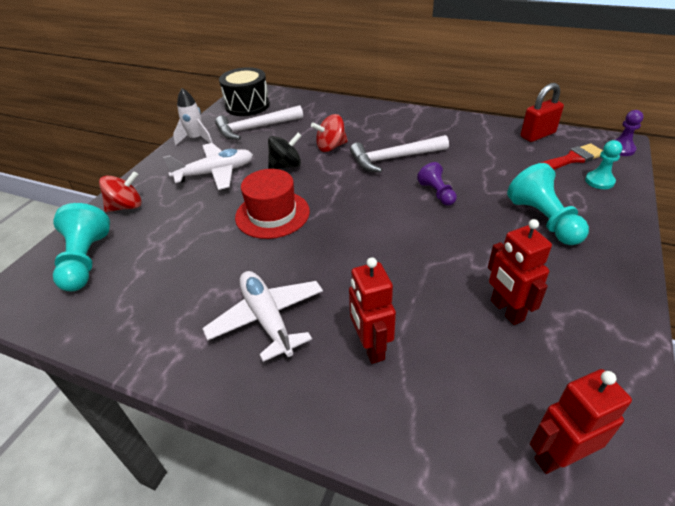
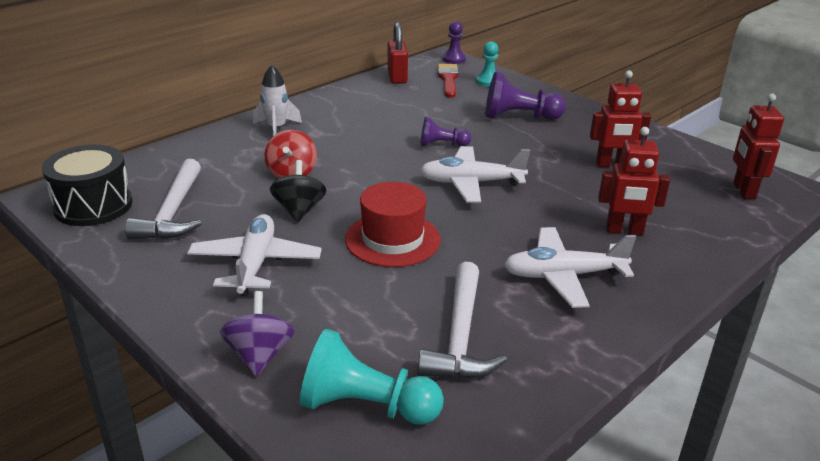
camera: 70 degrees left, 10 degrees down
red spinning top [99,172,142,212] -> purple spinning top [220,291,294,376]
white rocket [173,88,213,146] -> white rocket moved to [253,65,302,136]
white hammer [350,135,449,173] -> white hammer moved to [418,262,507,379]
turquoise pawn [507,163,589,245] -> purple pawn [485,72,566,120]
none -> white plane [420,146,530,203]

